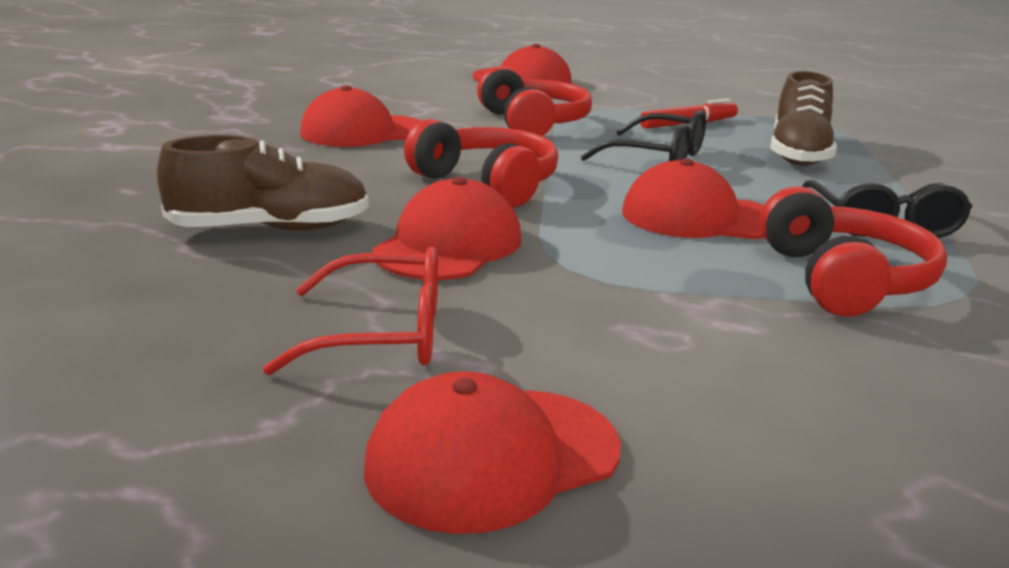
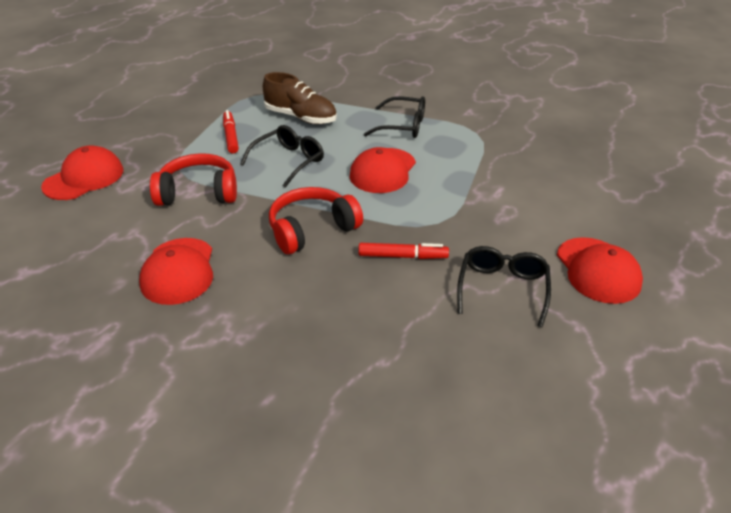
camera: 75 degrees left, 15 degrees up
brown shoe [157,135,369,230] -> none
red glasses [263,246,438,375] -> black glasses [457,246,551,327]
red cap [372,177,521,280] -> red marker [358,243,449,259]
red headphones [760,186,947,317] -> none

